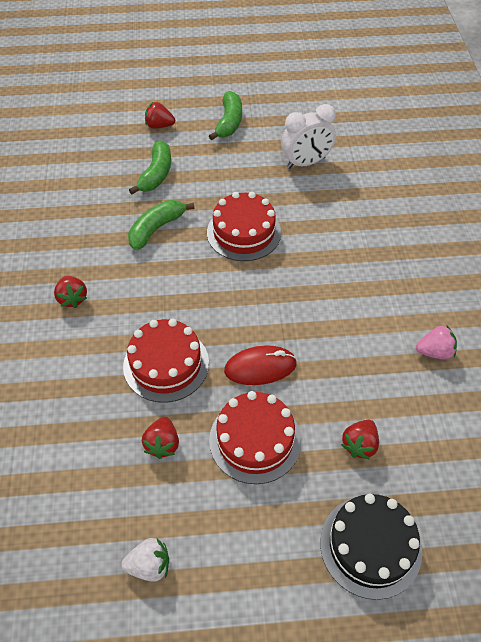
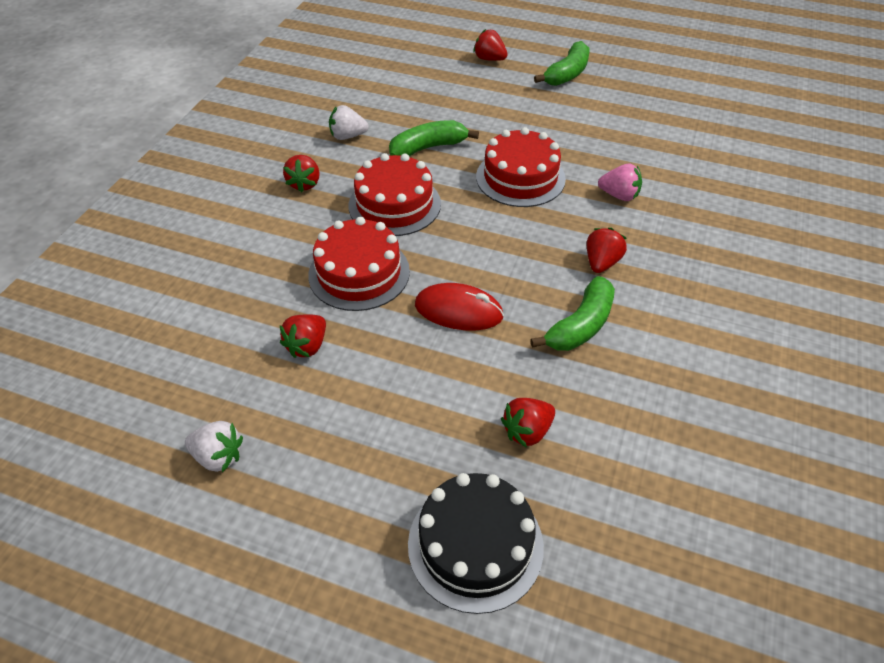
camera: 25 degrees right, 5 degrees down
green banana [129,141,171,194] -> green banana moved to [530,276,615,351]
red cake [209,391,301,484] -> red cake moved to [349,153,441,236]
white clock [281,104,336,169] -> none
pink strawberry [416,325,457,360] -> pink strawberry moved to [598,164,642,201]
none -> white strawberry [329,105,369,140]
none -> red strawberry [587,228,627,273]

